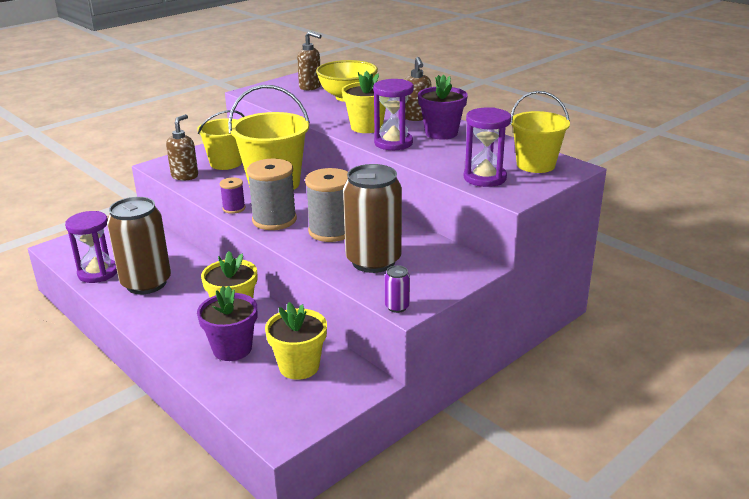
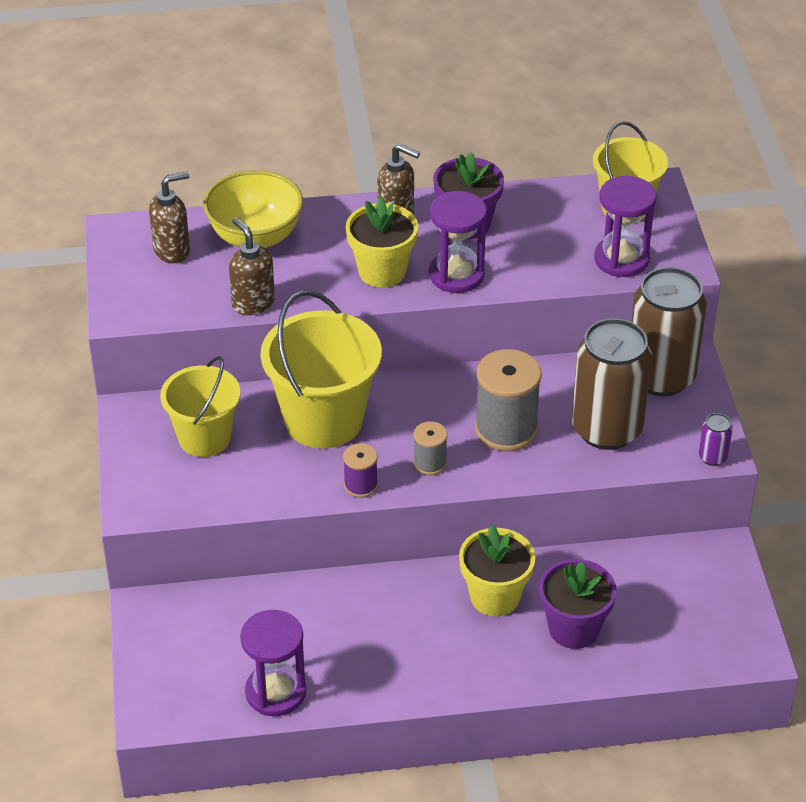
camera: 55 degrees left, 15 degrees up
brown can [107,197,171,294] -> brown can moved to [631,267,707,396]
brown soap dispenser [166,114,198,181] -> brown soap dispenser moved to [229,217,275,315]
grey spool [247,159,297,230] -> grey spool [413,422,448,475], size x0.52
yellow flower pot [265,302,327,380] -> none

